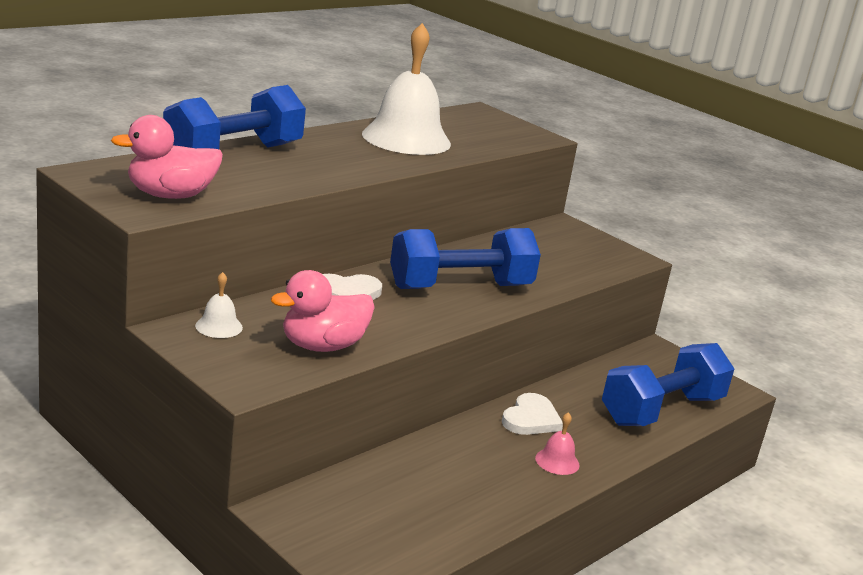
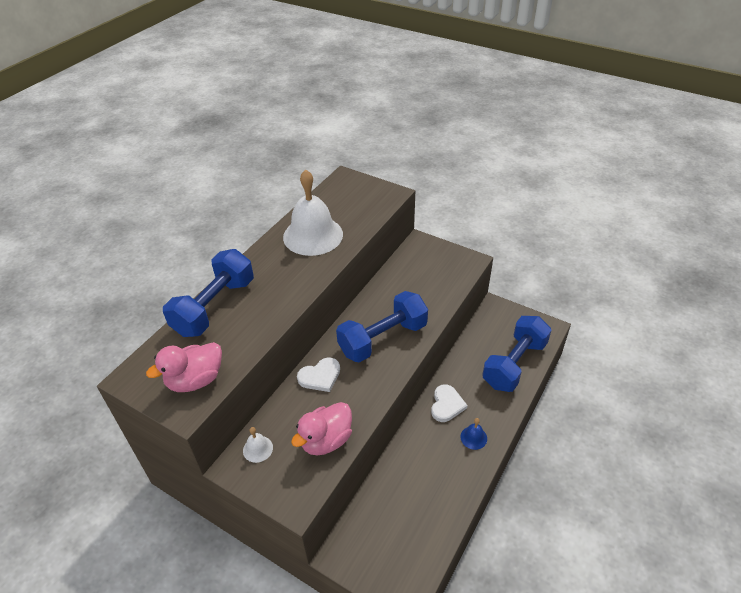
camera: 10 degrees left, 20 degrees up
pink bell [535,412,580,475] -> blue bell [460,418,487,450]

